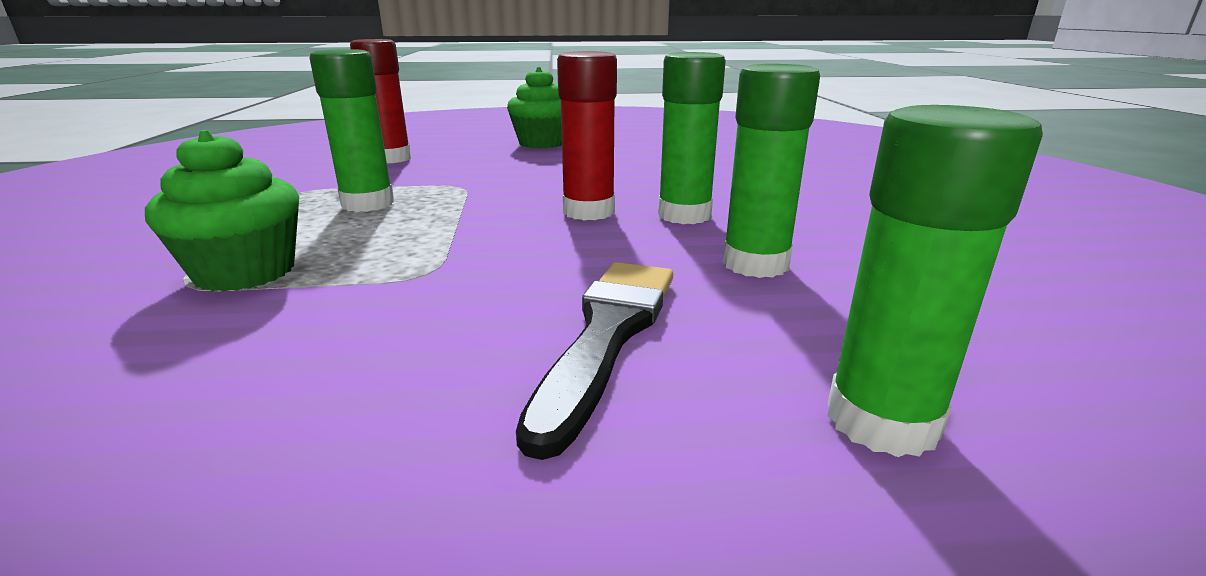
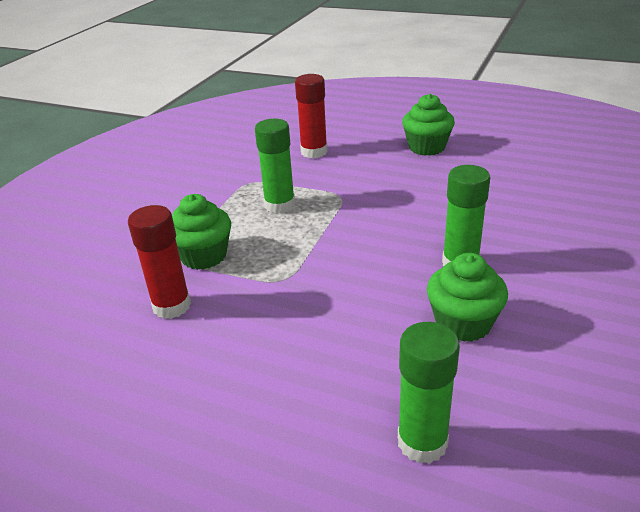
camera: 30 degrees right, 10 degrees up
black brush [516,262,673,460] -> none
red glue stick [557,51,617,221] -> red glue stick moved to [128,205,191,319]
green glue stick [722,64,820,278] -> green cupcake [427,253,508,342]

